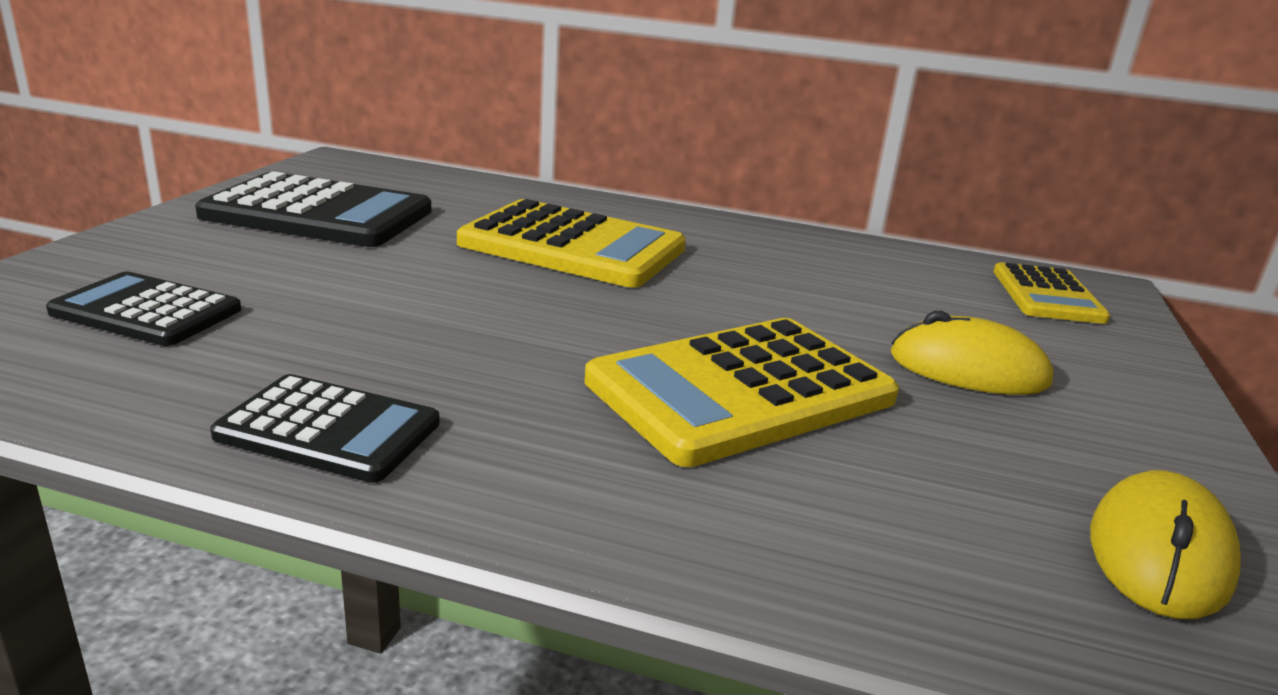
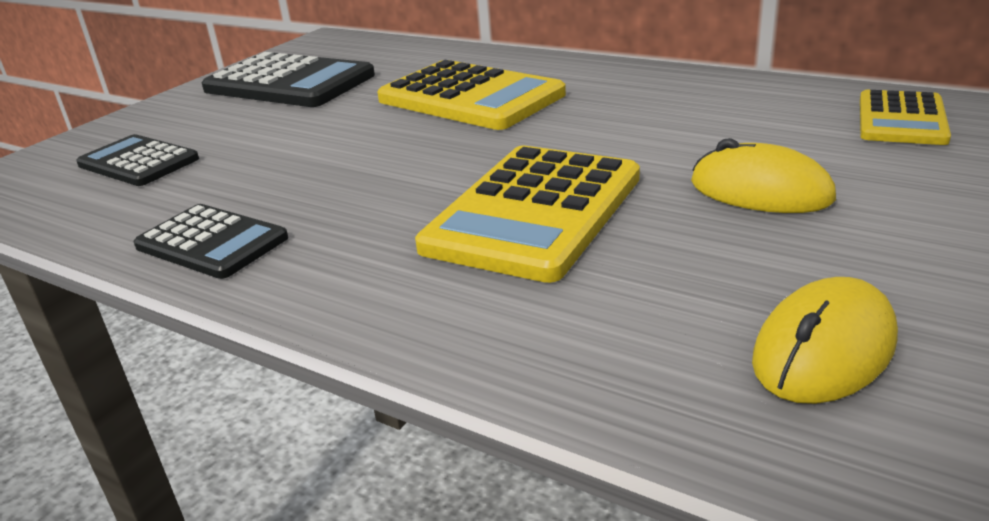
camera: 20 degrees right, 5 degrees up
yellow calculator [584,318,899,467] -> yellow calculator turned 45 degrees counterclockwise [415,146,640,283]

